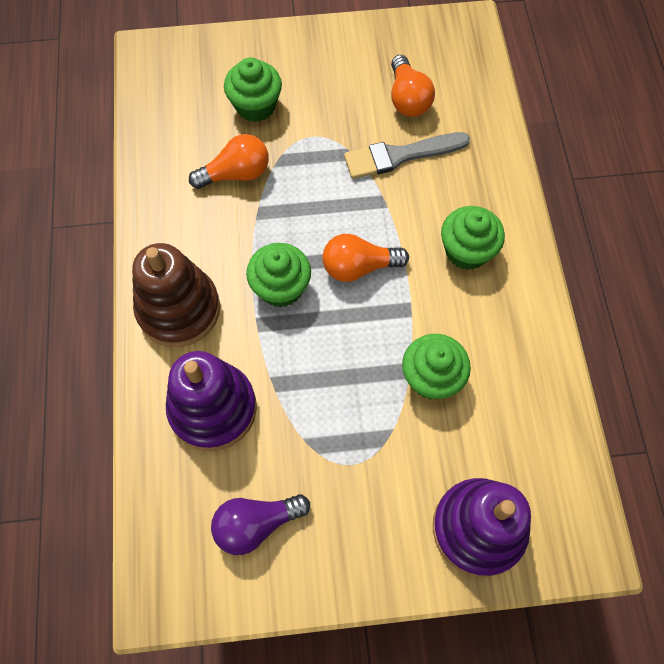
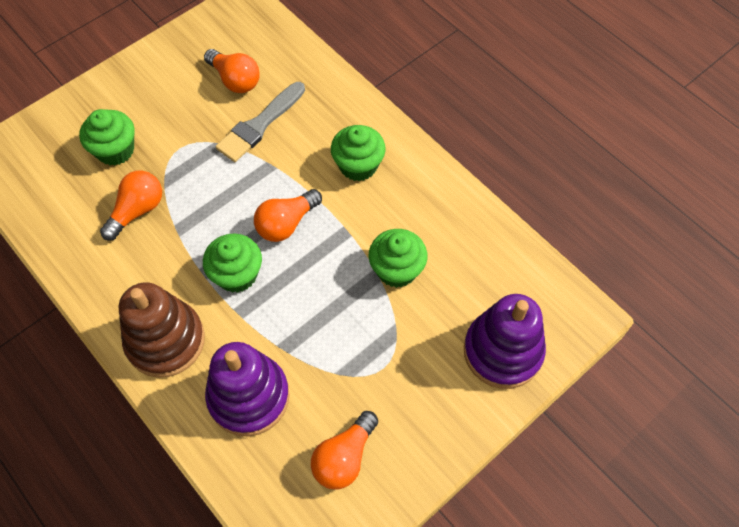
camera: 35 degrees left, 5 degrees down
purple light bulb [211,494,310,555] -> orange light bulb [311,411,378,490]

